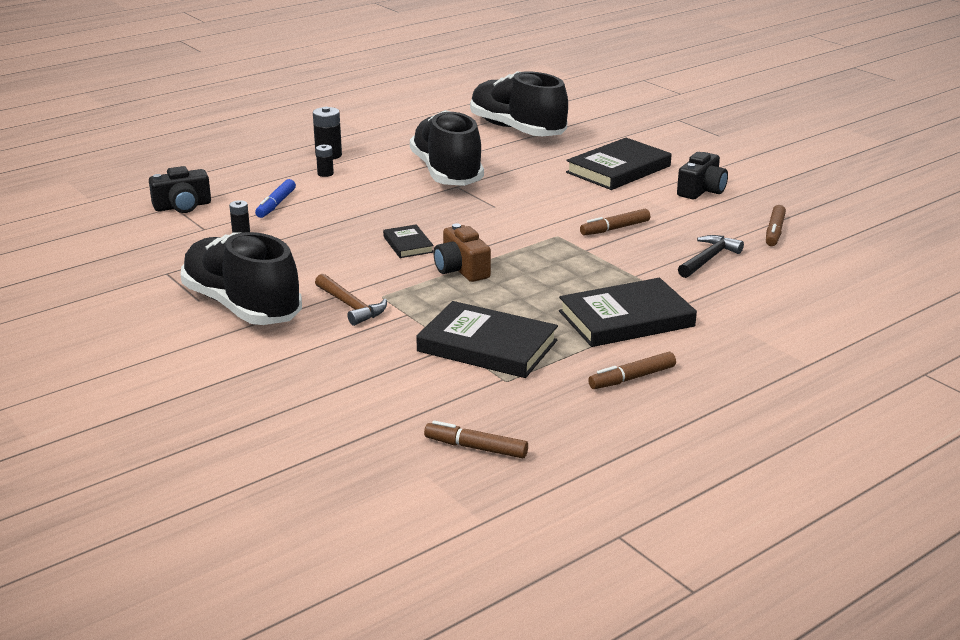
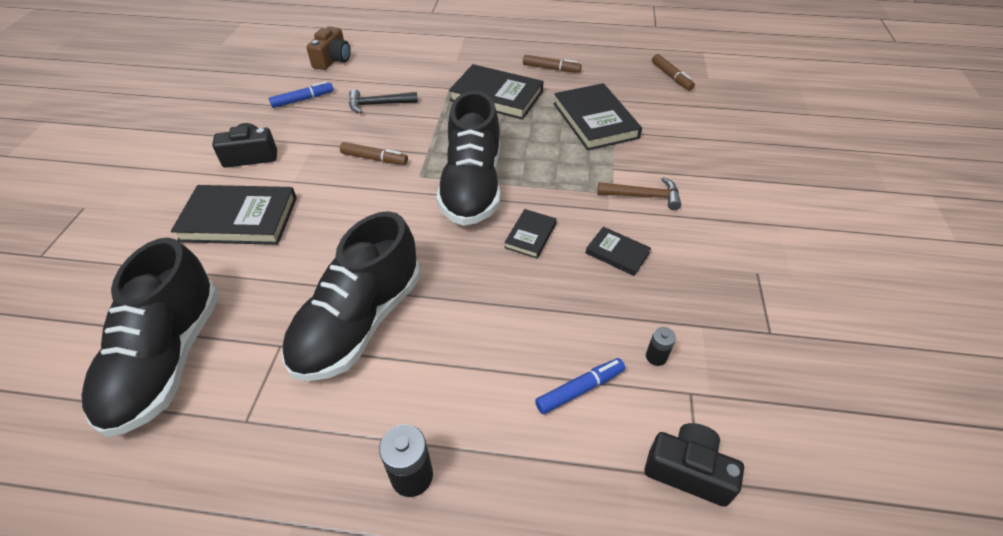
camera: 135 degrees left, 20 degrees up
black shoe [181,232,302,325] -> black shoe moved to [436,91,500,226]
brown hammer [315,274,387,326] -> brown hammer turned 90 degrees clockwise [597,177,681,210]
black battery [316,145,334,177] -> none
brown camera [433,223,491,282] -> brown camera moved to [306,26,351,70]
brown marker [766,205,786,246] -> blue marker [269,81,334,108]
none -> black book [586,227,651,276]

